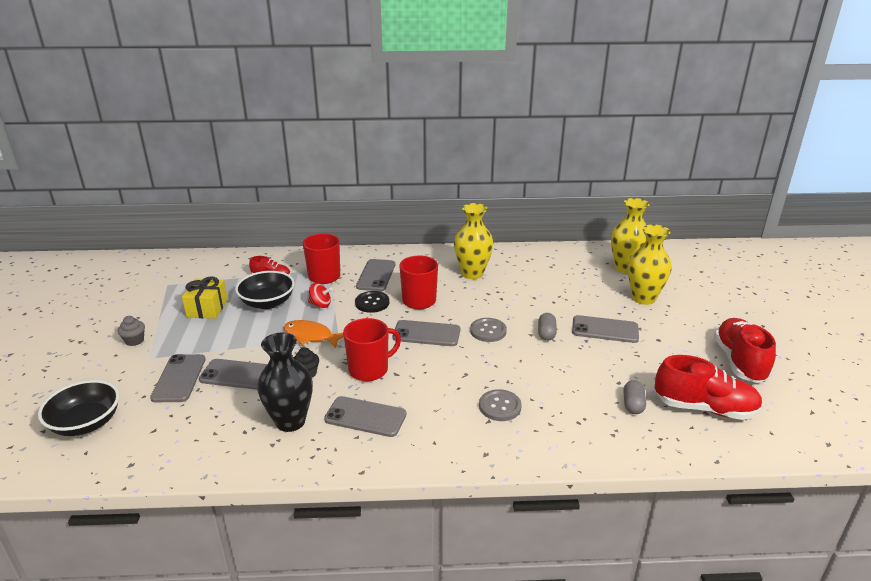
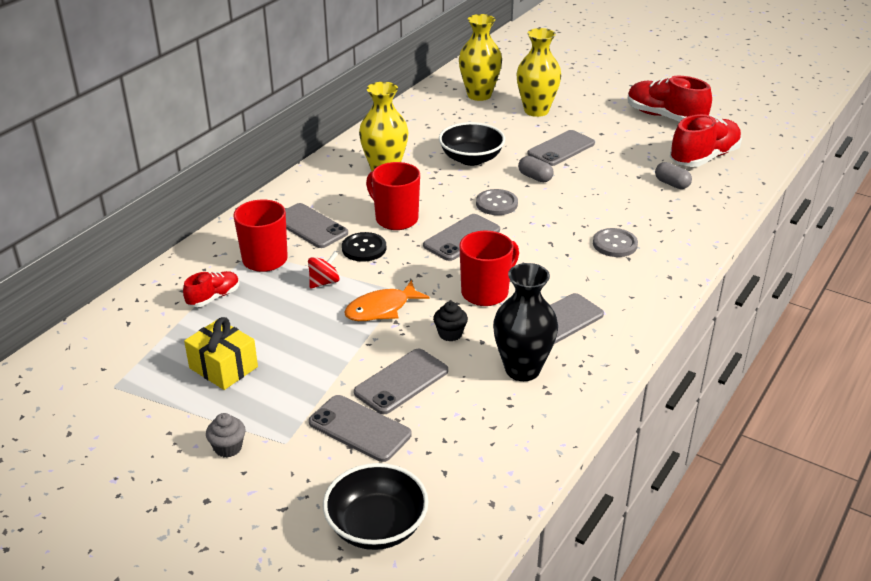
camera: 55 degrees left, 5 degrees up
black bowl [235,271,295,309] -> black bowl moved to [439,122,505,166]
red mug [343,318,401,381] -> red mug turned 45 degrees clockwise [459,231,519,306]

